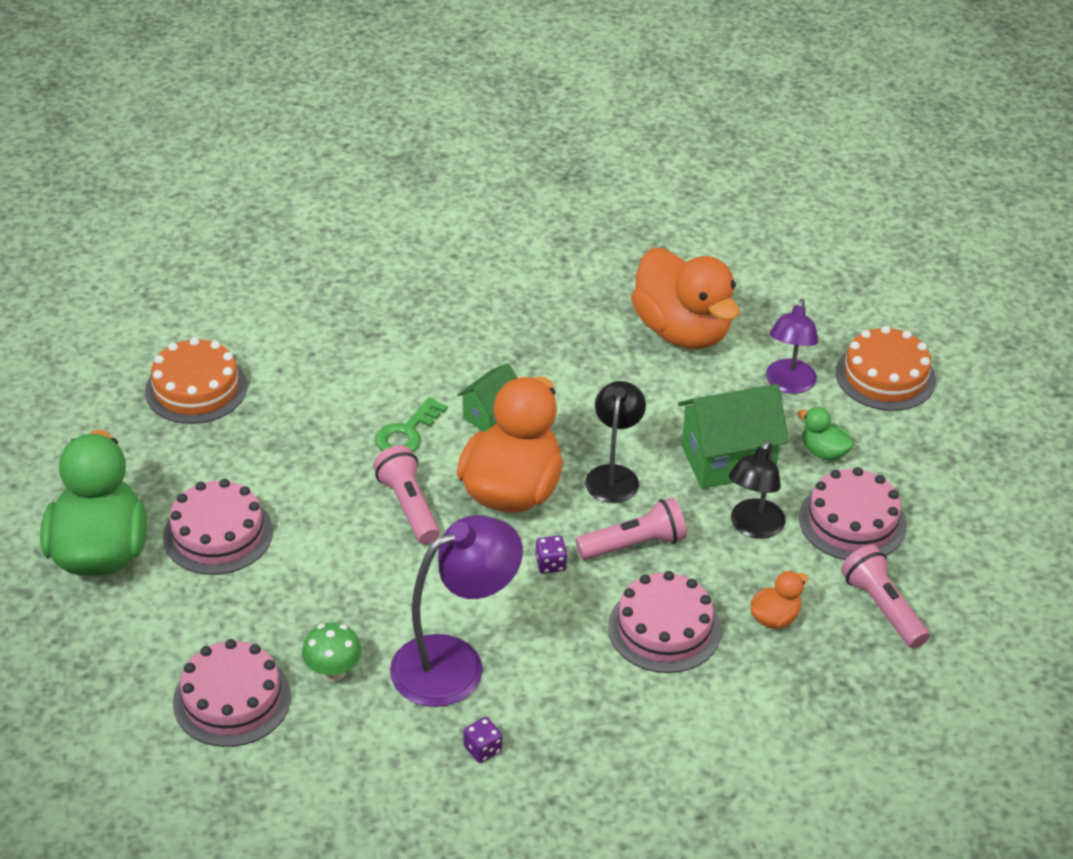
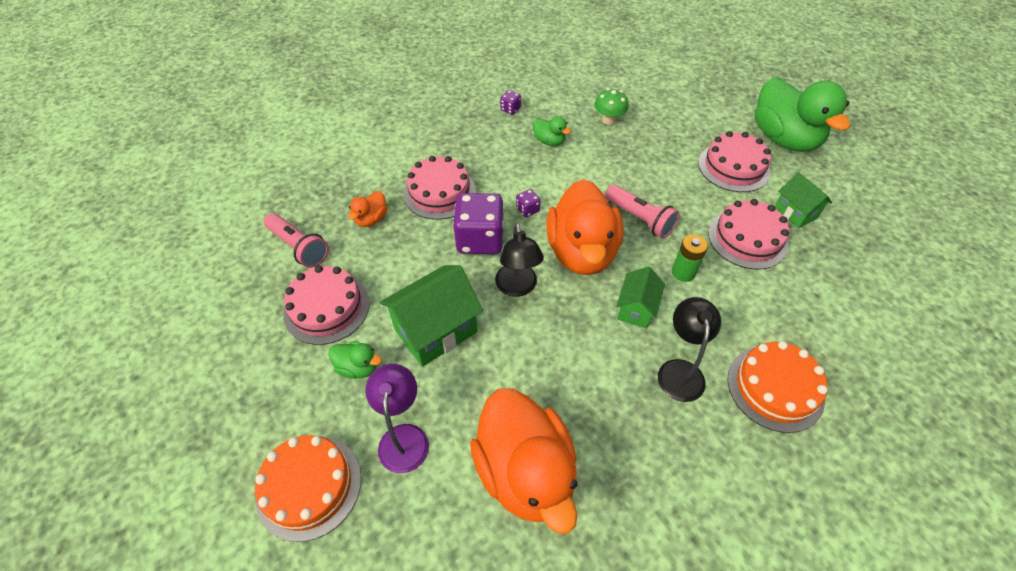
camera: 160 degrees right, 10 degrees up
orange cake [145,337,247,424] -> orange cake moved to [728,341,828,433]
pink cake [173,639,291,747] -> pink cake moved to [708,199,789,269]
green key [375,397,447,452] -> green battery [672,234,708,282]
purple lamp [390,515,523,707] -> green duck [533,116,571,146]
pink flashlight [576,497,687,560] -> purple dice [453,193,504,254]
orange duck [631,248,739,349] -> orange duck turned 150 degrees counterclockwise [470,389,578,534]
black lamp [729,440,785,539] -> black lamp moved to [658,297,721,402]
none -> green house [775,172,832,228]

